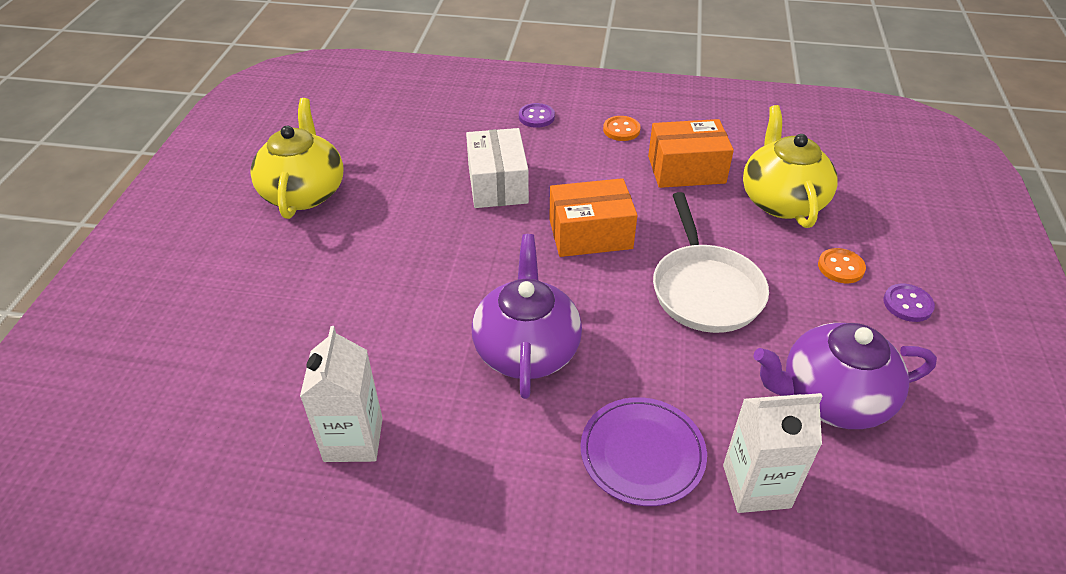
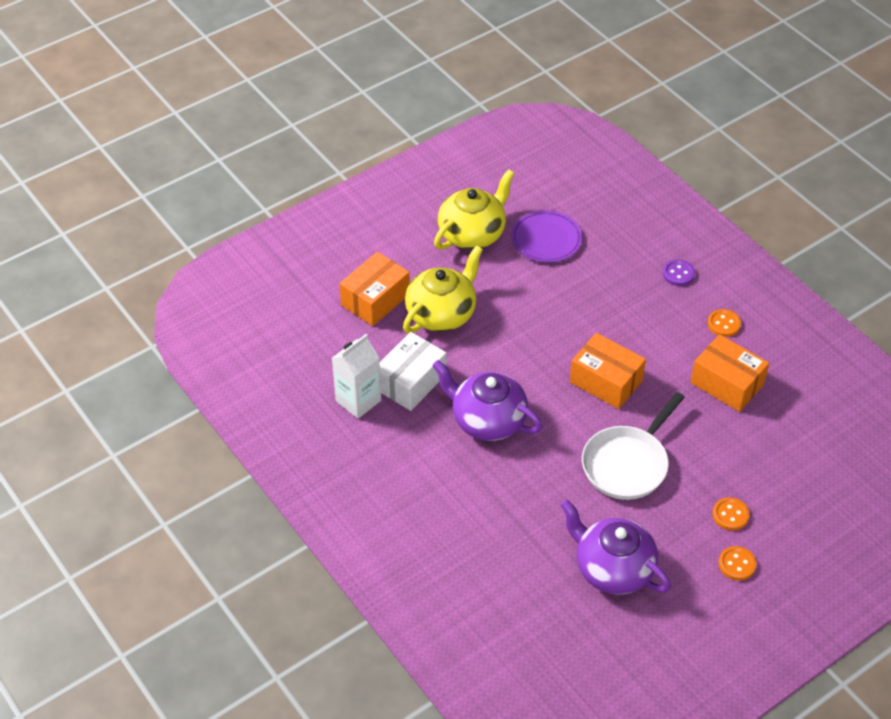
camera: 45 degrees right, 5 degrees up
white box [466,128,529,208] -> white box moved to [380,332,446,411]
purple teapot [472,234,582,399] -> purple teapot turned 105 degrees counterclockwise [432,360,542,441]
purple plate [581,397,707,506] -> purple plate moved to [511,210,582,262]
white carton [723,393,823,513] -> none
yellow teapot [743,105,838,228] -> yellow teapot moved to [403,245,483,333]
purple button [883,284,935,322] -> orange button [719,546,756,581]
none -> orange box [339,252,410,326]

